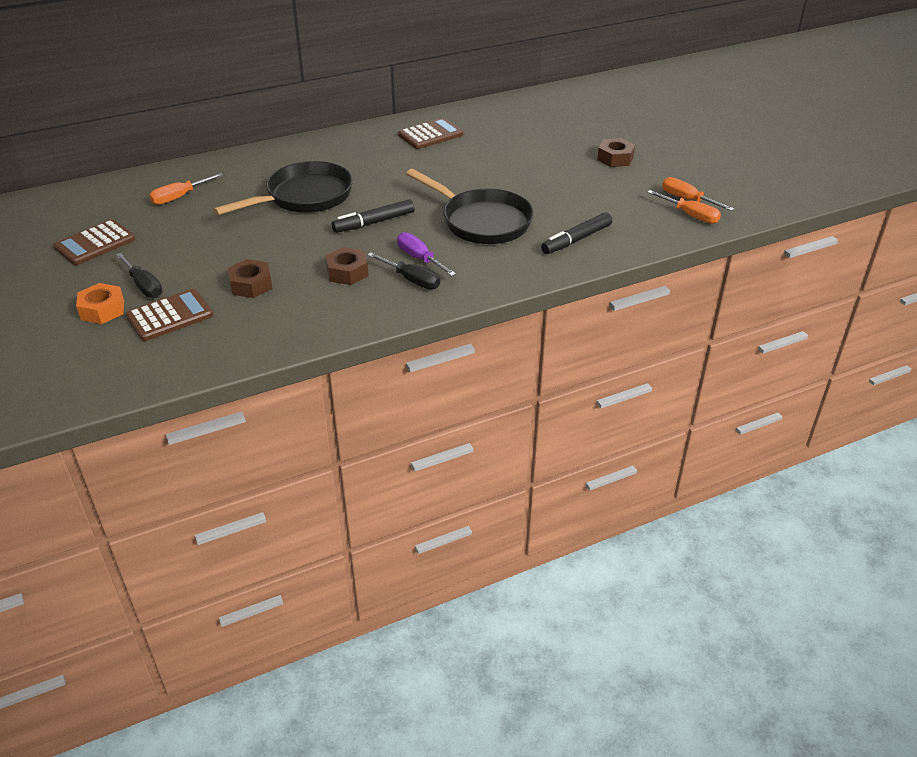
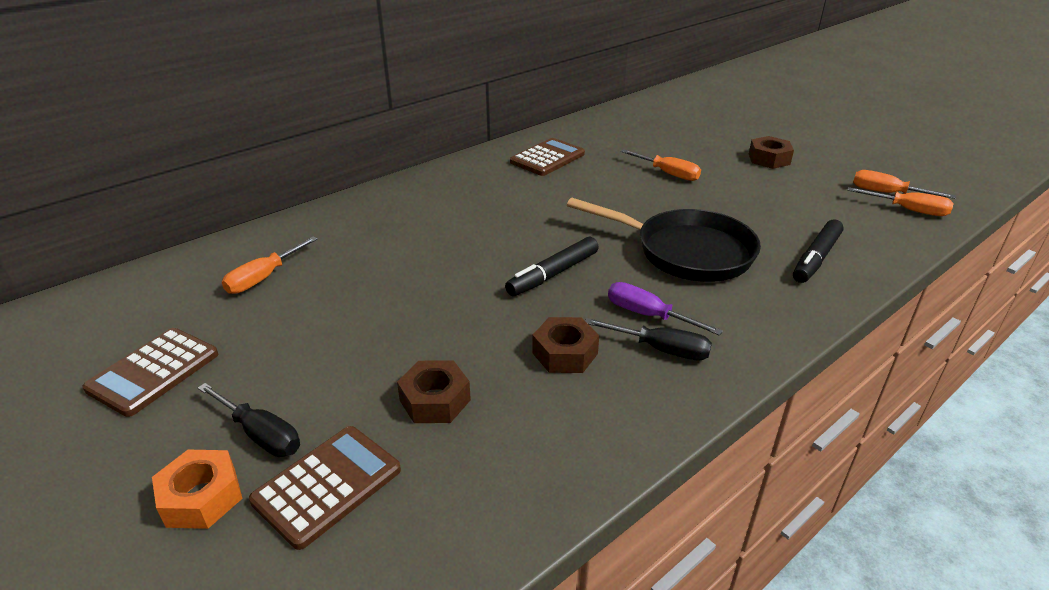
camera: 15 degrees left, 5 degrees down
black pan [213,161,353,215] -> none
none -> orange screwdriver [621,149,701,181]

